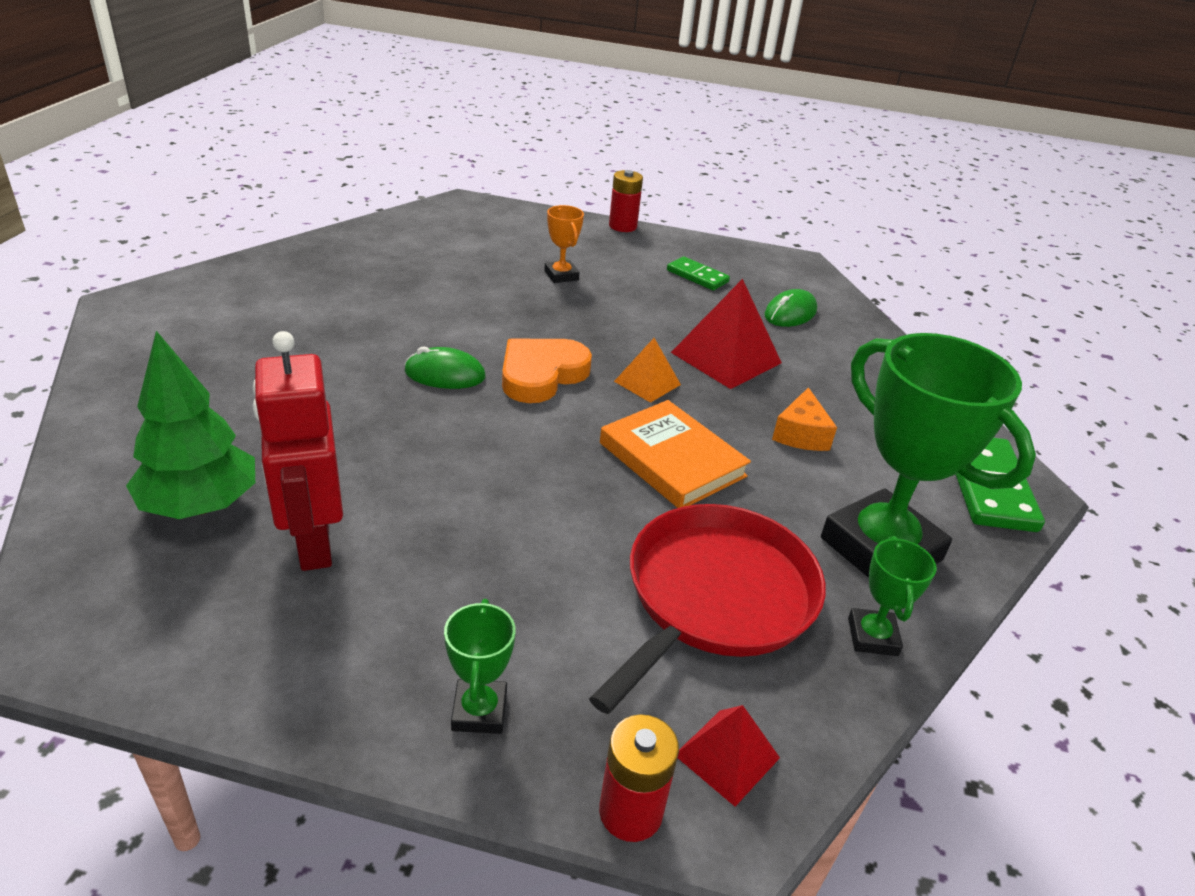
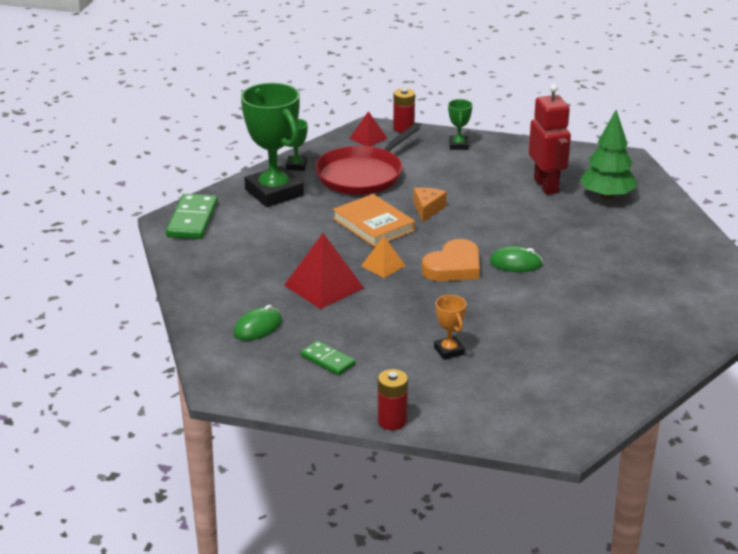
camera: 175 degrees left, 5 degrees down
orange cheese [772,387,837,451] -> orange cheese moved to [413,188,447,222]

